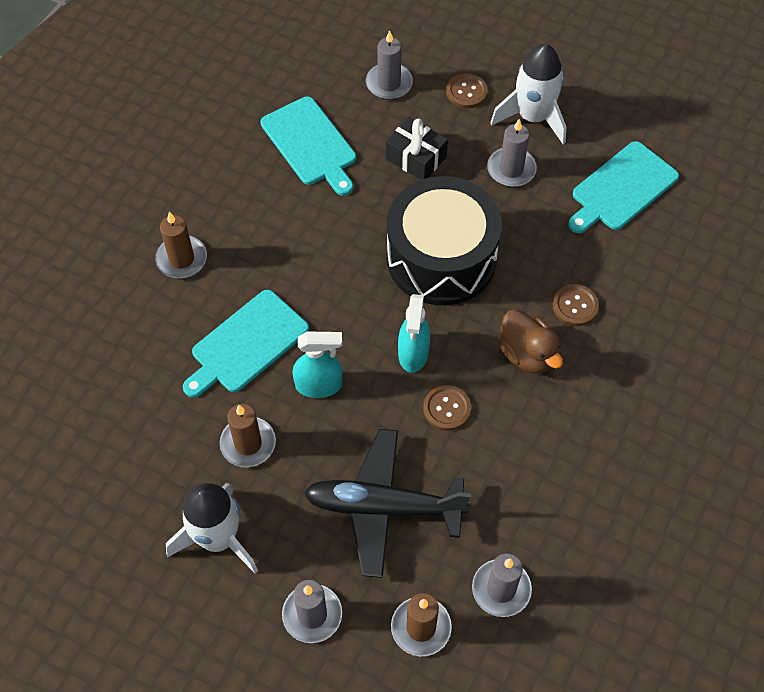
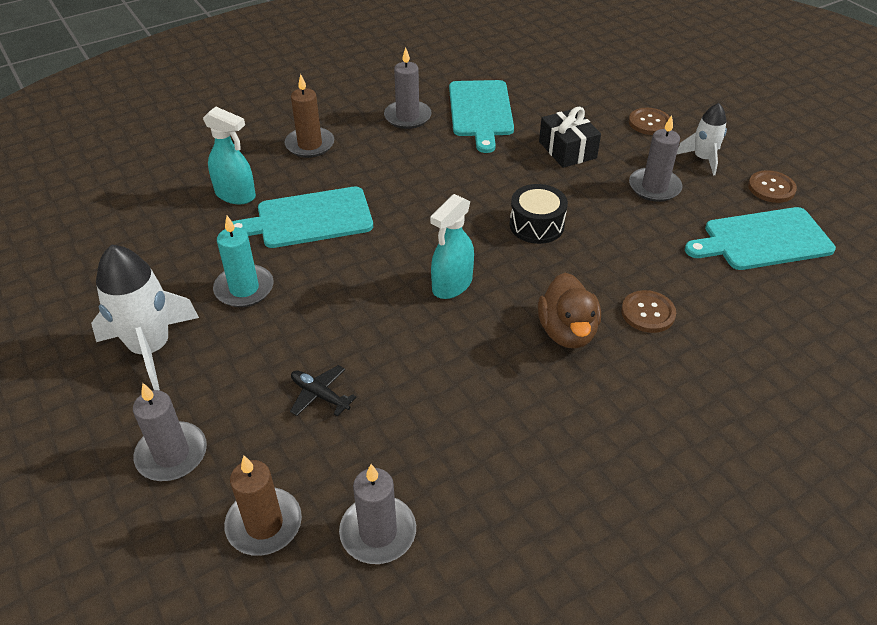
camera: 30 degrees right, 15 degrees down
brown candle [220,404,276,467] -> turquoise candle [213,216,274,307]
turquoise spray bottle [292,332,342,398] -> turquoise spray bottle moved to [203,107,256,204]
black plane [304,429,471,578] -> black plane [290,365,356,416], size x0.40
grey candle [366,30,413,100] -> grey candle moved to [384,47,432,129]
black drum [387,176,502,305] -> black drum [509,184,568,244], size x0.46
brown button [423,385,471,431] -> brown button moved to [748,170,797,203]
white rocket [490,44,566,144] -> white rocket [676,103,727,176], size x0.59

